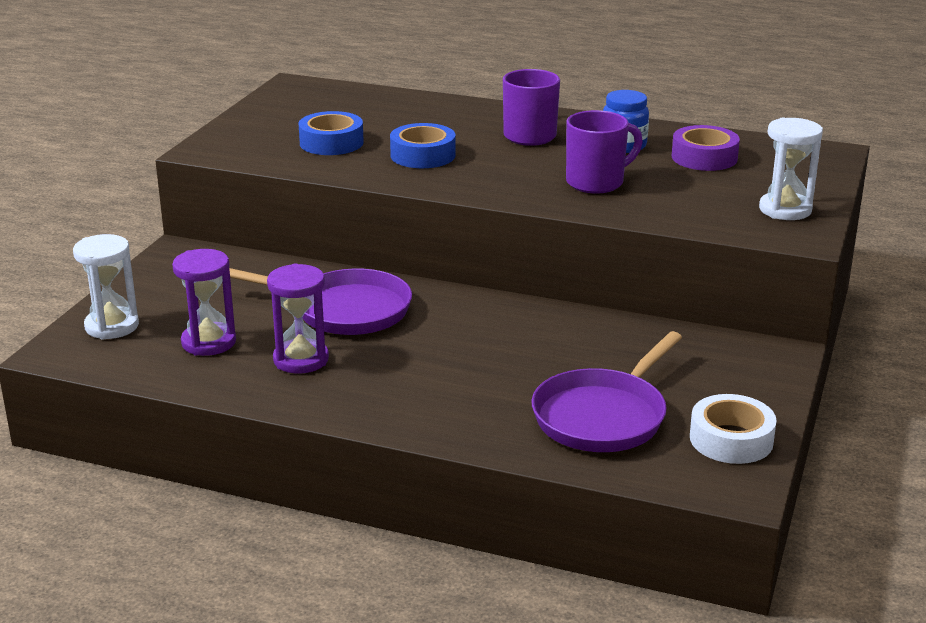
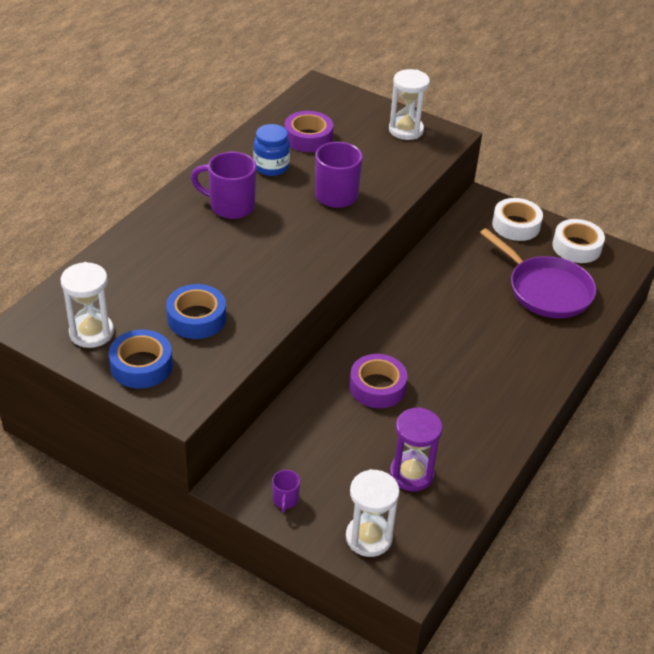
camera: 80 degrees left, 15 degrees up
purple pan [229,268,412,335] -> purple tape [349,354,408,408]
purple hourglass [267,264,329,373] -> none
blue tape [390,123,456,168] -> blue tape moved to [109,330,173,389]
none -> white hourglass [61,262,114,348]
none -> purple mug [272,470,300,513]
none -> white tape [492,198,543,241]

